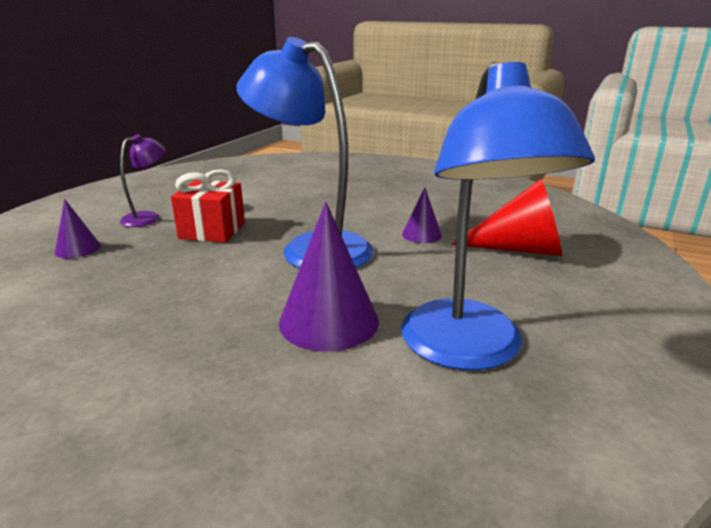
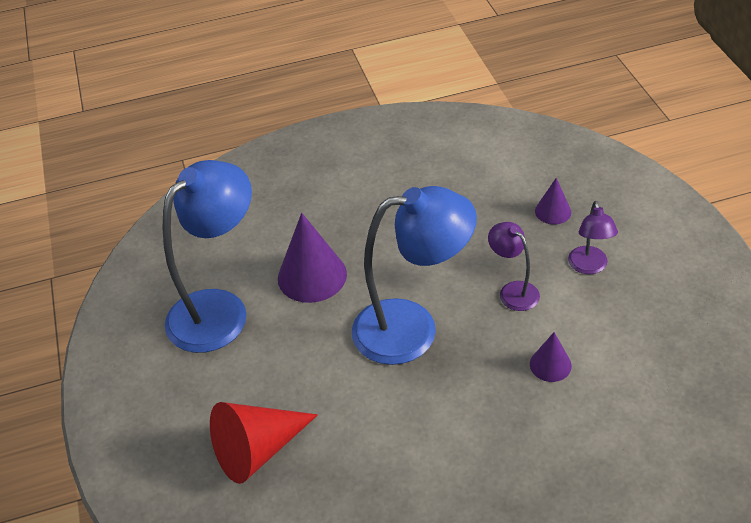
camera: 140 degrees right, 20 degrees up
red gift [171,169,245,243] -> purple lamp [488,222,540,311]
blue lamp [401,62,595,370] -> blue lamp turned 90 degrees clockwise [163,160,252,353]
purple cone [402,187,442,243] -> purple cone moved to [530,332,572,382]

